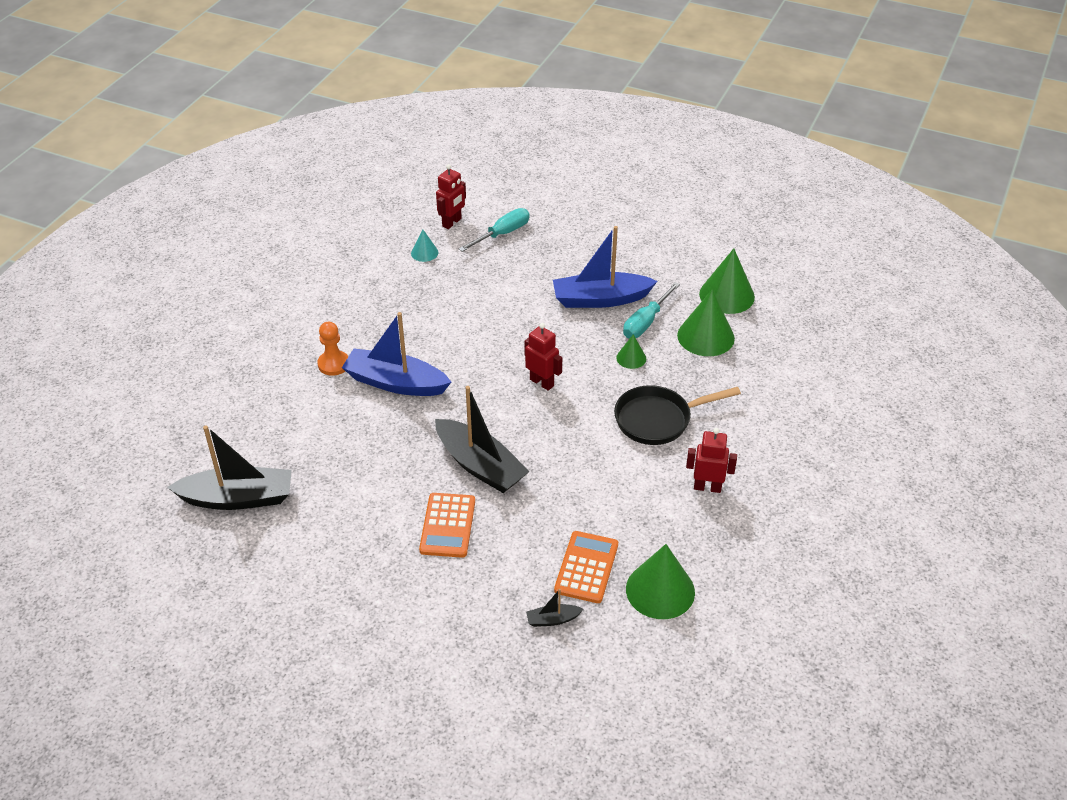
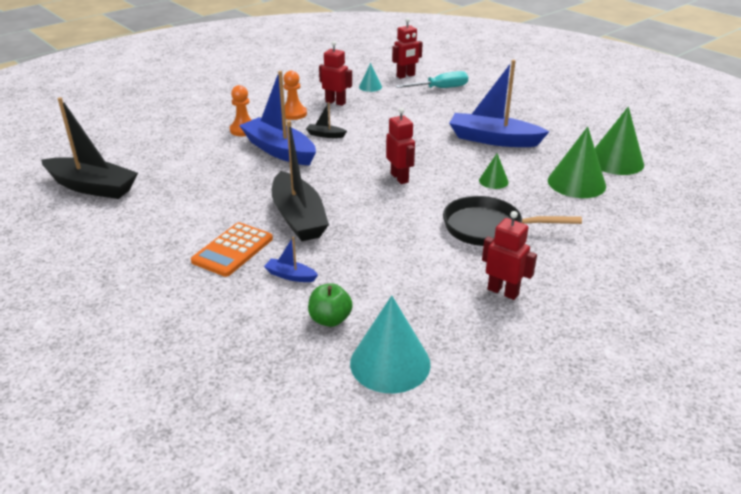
camera: 25 degrees right, 10 degrees down
black boat [526,589,584,627] -> black boat moved to [306,102,347,138]
orange calculator [554,531,618,603] -> green apple [308,283,353,327]
turquoise screwdriver [623,282,680,338] -> none
green cone [626,544,695,619] -> turquoise cone [350,295,431,393]
none -> blue boat [264,237,318,282]
none -> orange pawn [283,71,307,120]
none -> red robot [319,41,352,106]

